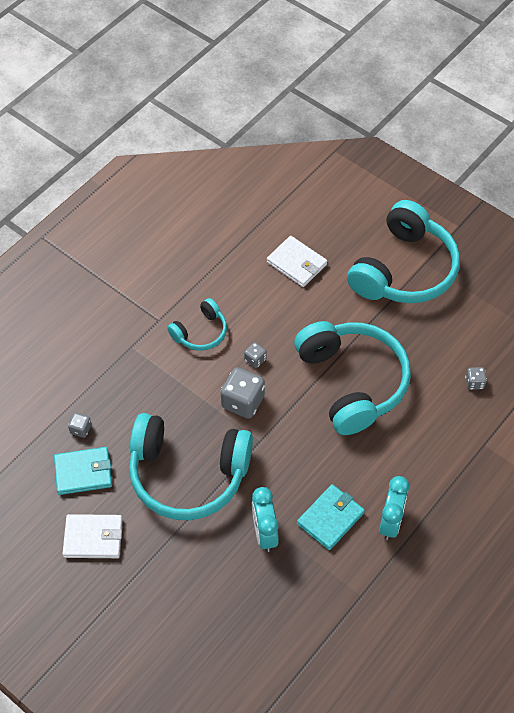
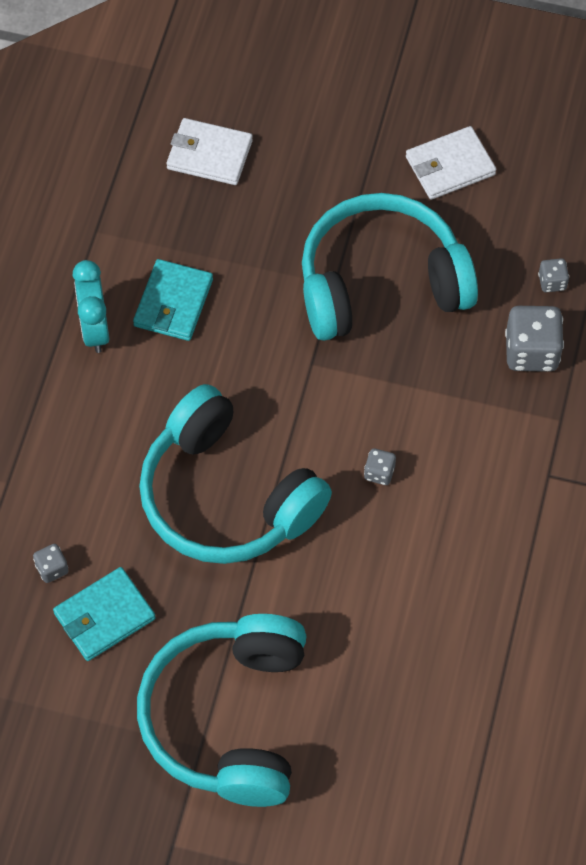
camera: 155 degrees right, 5 degrees up
turquoise wallet [54,447,112,495] -> turquoise wallet moved to [53,567,156,661]
turquoise headphones [167,298,227,351] -> none
grey dice [221,367,265,419] -> grey dice moved to [505,306,564,372]
turquoise clock [252,487,279,552] -> none
white wallet [267,236,327,287] -> white wallet moved to [166,118,253,185]

